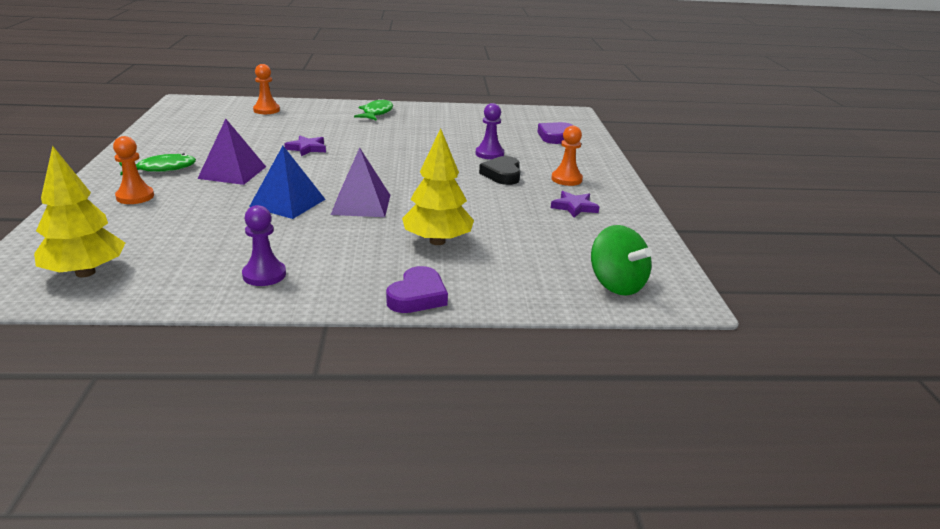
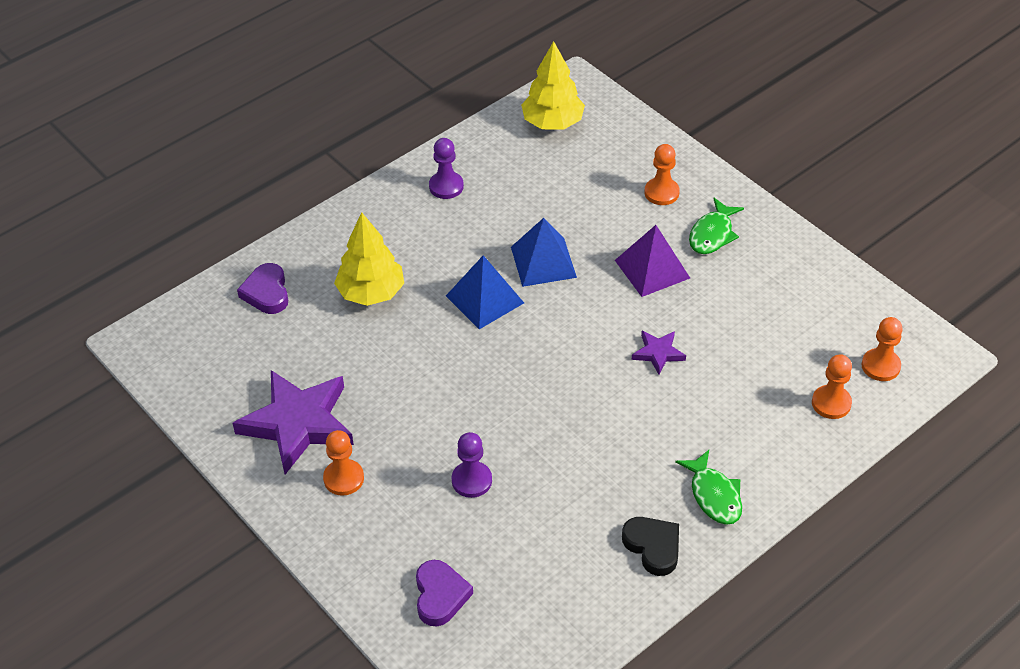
camera: 145 degrees right, 20 degrees up
purple pyramid [331,148,390,217] -> blue pyramid [446,255,524,329]
purple heart [386,266,448,313] -> purple heart moved to [237,263,288,314]
black heart [479,156,520,185] -> black heart moved to [622,517,679,576]
purple star [551,191,600,218] -> purple star [233,370,354,474], size x2.16
green spinning top [591,225,652,296] -> none
none -> orange pawn [862,317,903,381]

